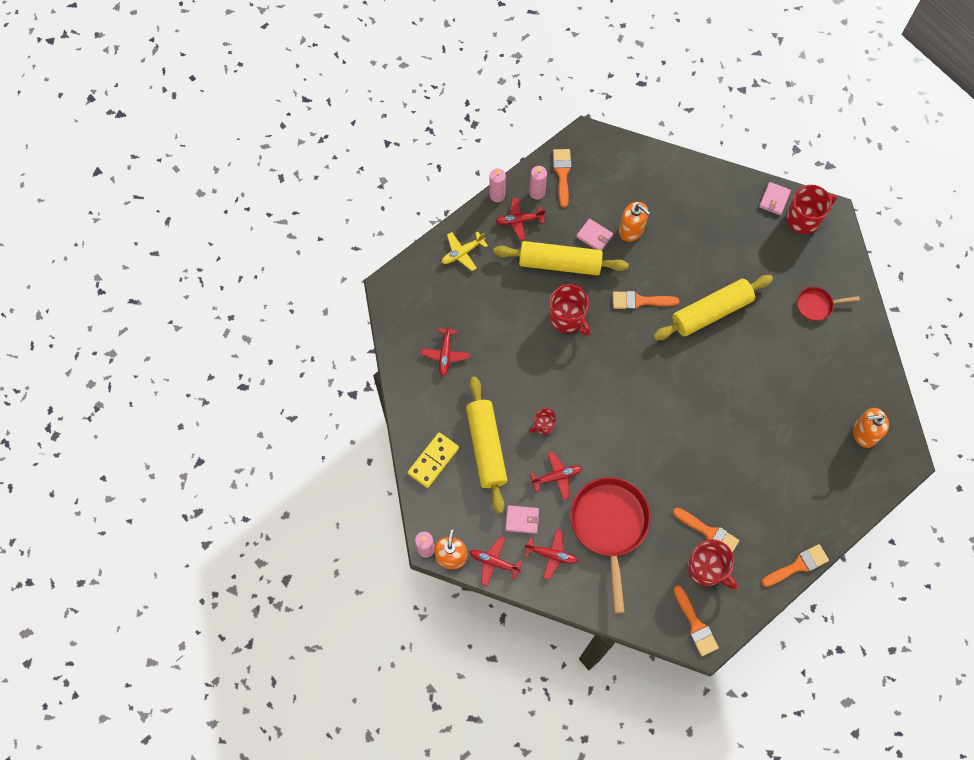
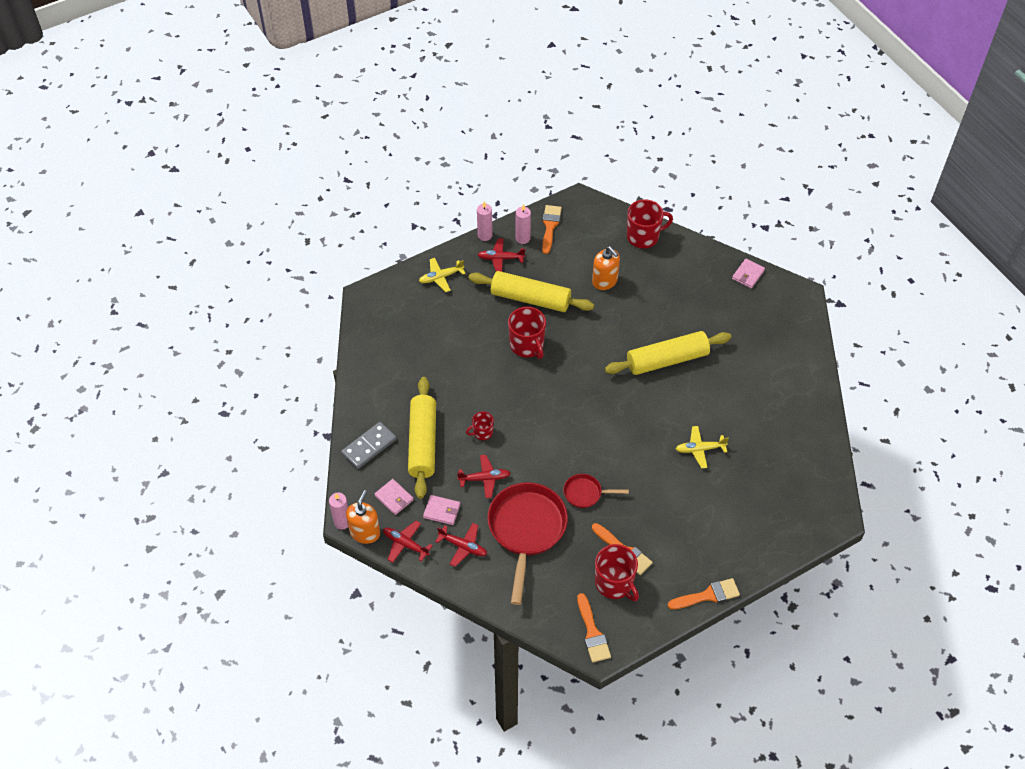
camera: 10 degrees right, 15 degrees down
yellow domino [407,432,459,488] -> grey domino [341,422,396,469]
red plane [421,324,470,376] -> none
pink wallet [576,219,613,250] -> pink wallet moved to [375,479,414,515]
orange brush [613,291,679,310] -> none
red mug [786,185,837,234] -> red mug moved to [627,199,673,248]
red pan [797,287,860,321] -> red pan moved to [563,474,629,508]
orange soap dispenser [853,408,889,448] -> none
none -> yellow plane [676,426,729,468]

